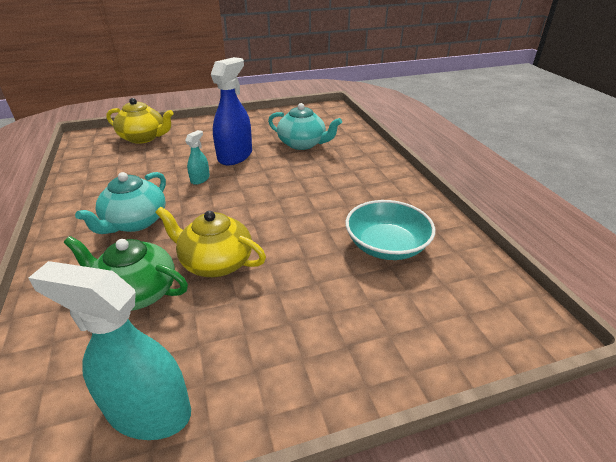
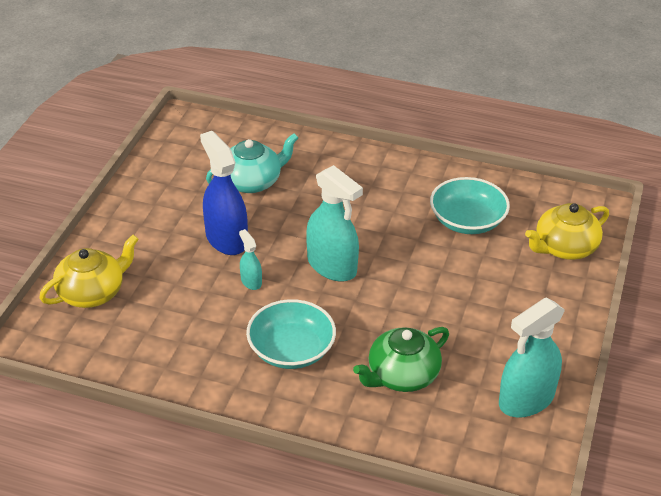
camera: 55 degrees left, 5 degrees up
turquoise teapot [75,172,166,234] -> turquoise bowl [246,299,336,369]
yellow teapot [155,207,266,277] -> yellow teapot moved to [525,203,609,260]
none -> turquoise spray bottle [306,165,363,282]

